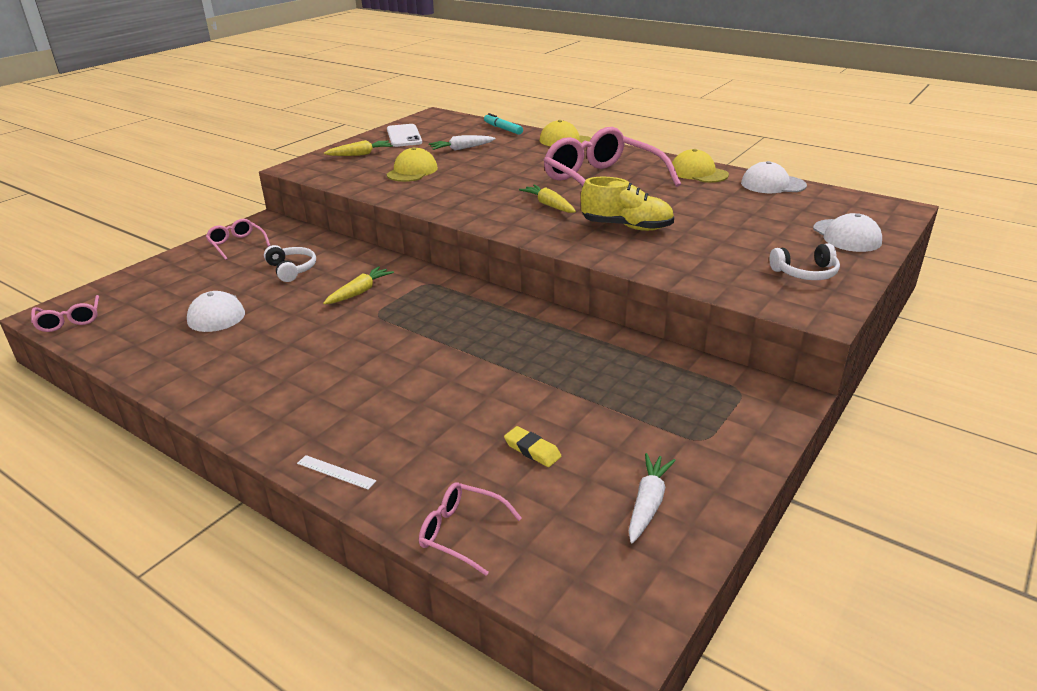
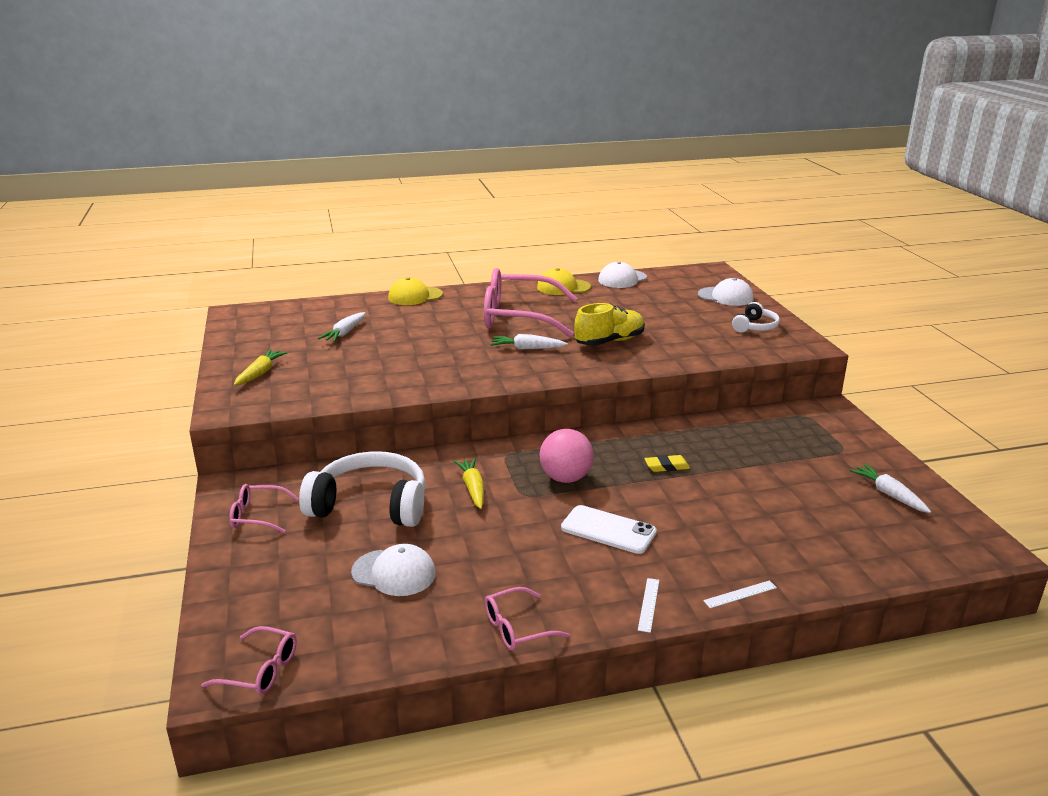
camera: 50 degrees left, 5 degrees down
white headphones [264,245,316,282] -> white headphones [299,451,426,527], size x1.92
white phone [387,124,422,147] -> white phone moved to [561,505,657,554]
yellow cap [387,147,438,182] -> none
pink glasses [419,483,522,576] -> pink glasses moved to [485,587,570,650]
turquoise marker [484,113,523,135] -> none
yellow eraser [504,426,562,467] -> yellow eraser moved to [644,455,690,472]
yellow carrot [519,185,576,213] -> white carrot [491,334,568,350]
none -> pink ball [539,429,594,483]
none -> white ruler [638,578,659,633]

